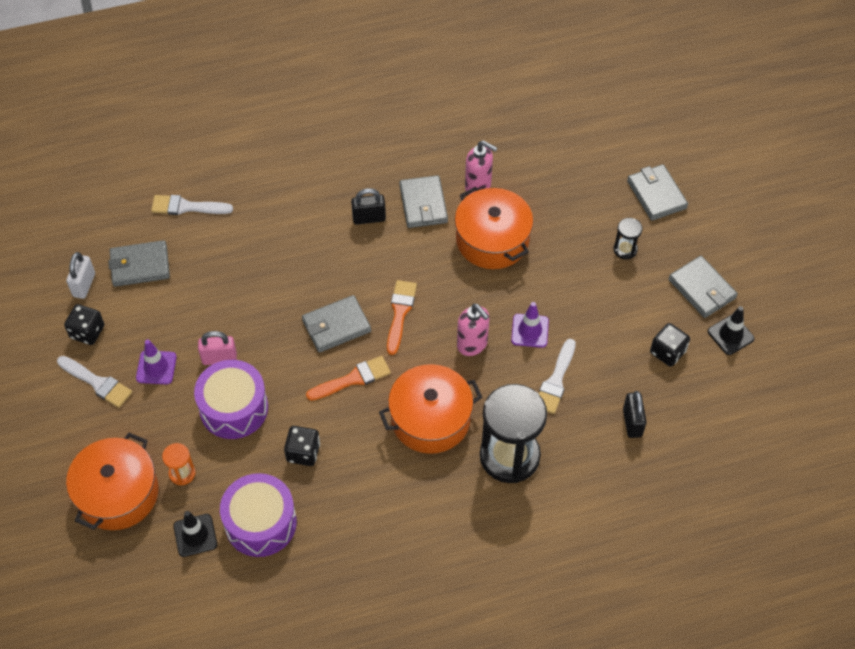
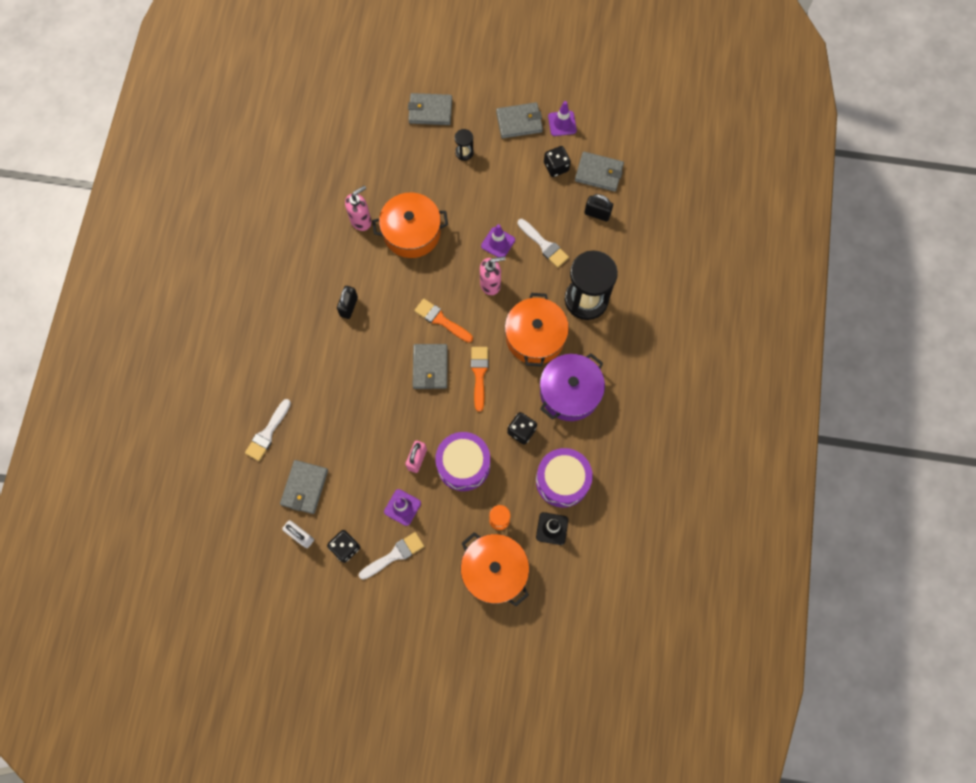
camera: 65 degrees left, 15 degrees up
grey wallet [399,175,448,228] -> grey wallet moved to [575,152,624,192]
black traffic cone [708,306,755,355] -> purple traffic cone [548,101,577,136]
none -> purple pot [540,353,605,421]

